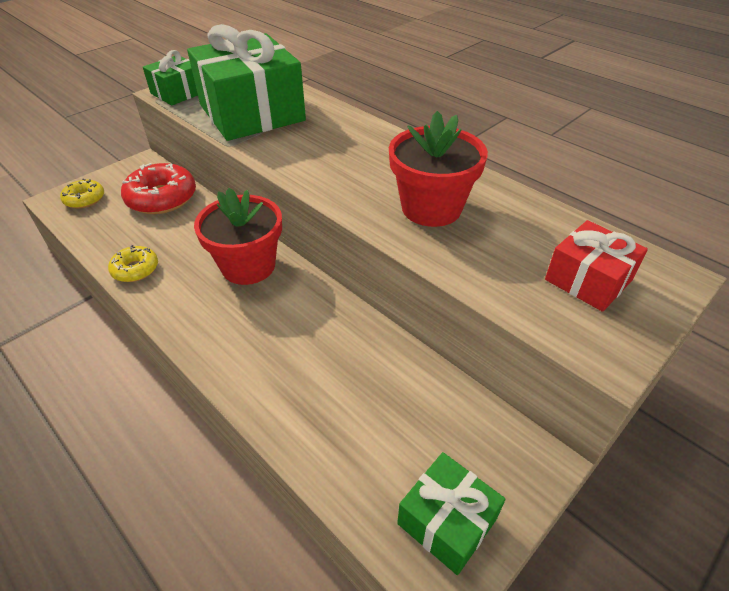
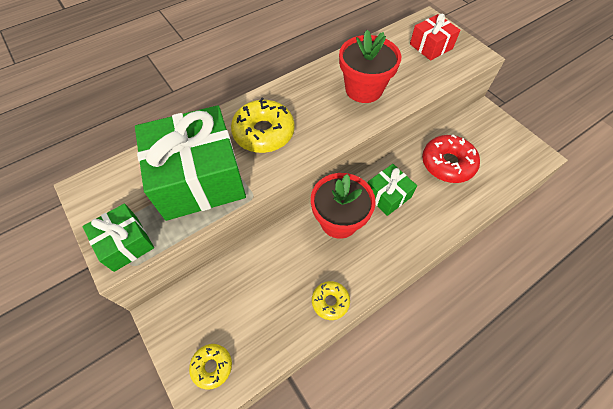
camera: 80 degrees left, 15 degrees up
red donut [121,163,196,214] -> red donut moved to [422,134,480,183]
green gift [397,452,506,575] -> green gift moved to [367,164,417,216]
none -> yellow donut [231,98,295,153]

